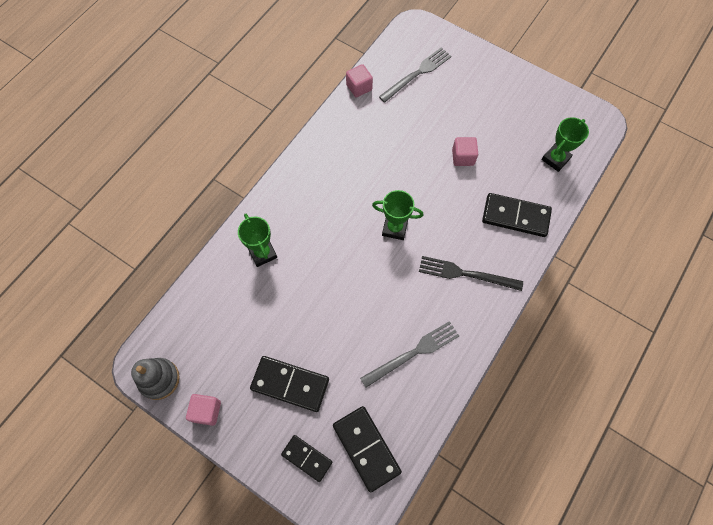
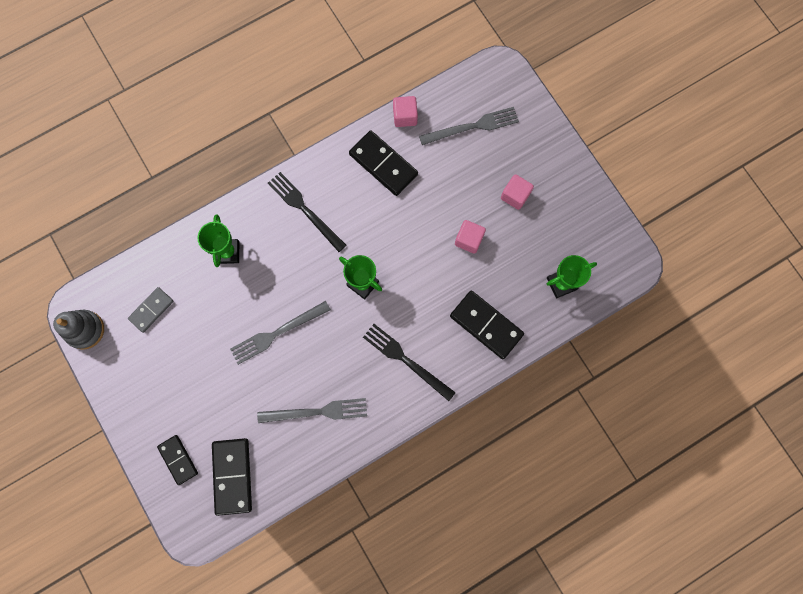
camera: 25 degrees right, 10 degrees up
pink cube [186,394,221,426] -> pink cube moved to [501,174,534,210]
black domino [250,356,329,412] -> black domino moved to [349,130,418,196]
none -> grey domino [128,287,174,333]
none -> grey fork [230,301,331,365]
none -> black fork [268,172,347,252]

